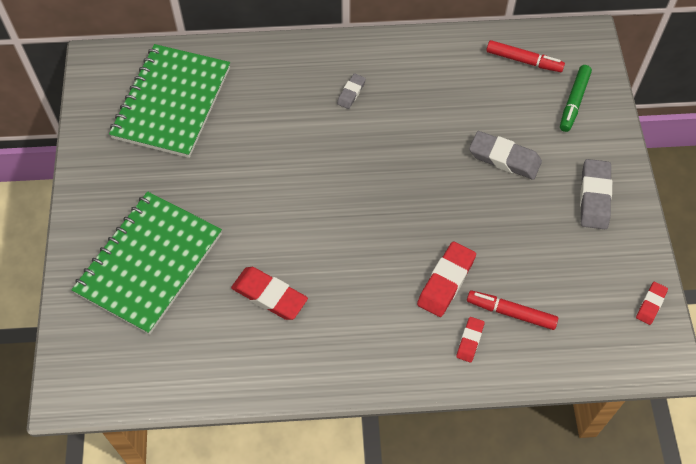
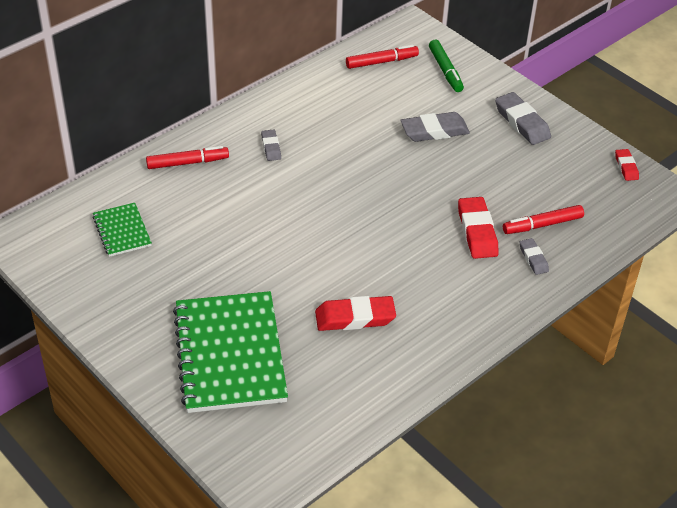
camera: 40 degrees left, 15 degrees down
green notebook [109,44,230,158] -> green notebook [93,203,152,257], size x0.49
red eraser [456,317,485,363] -> grey eraser [520,238,549,275]
none -> red marker [146,146,229,169]

